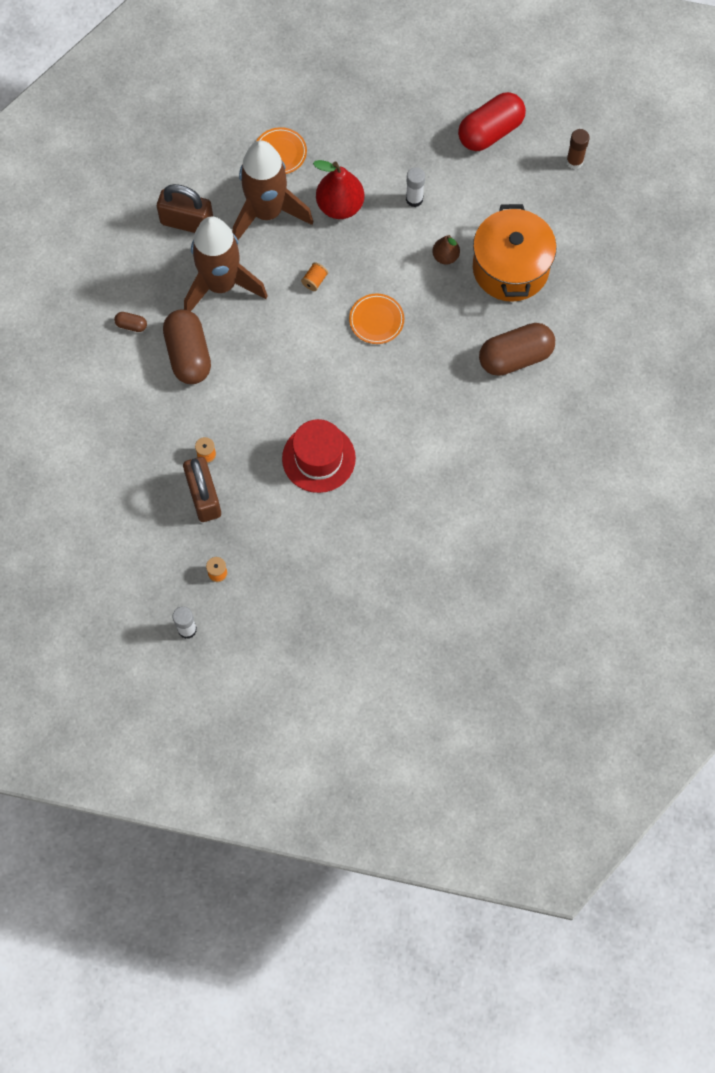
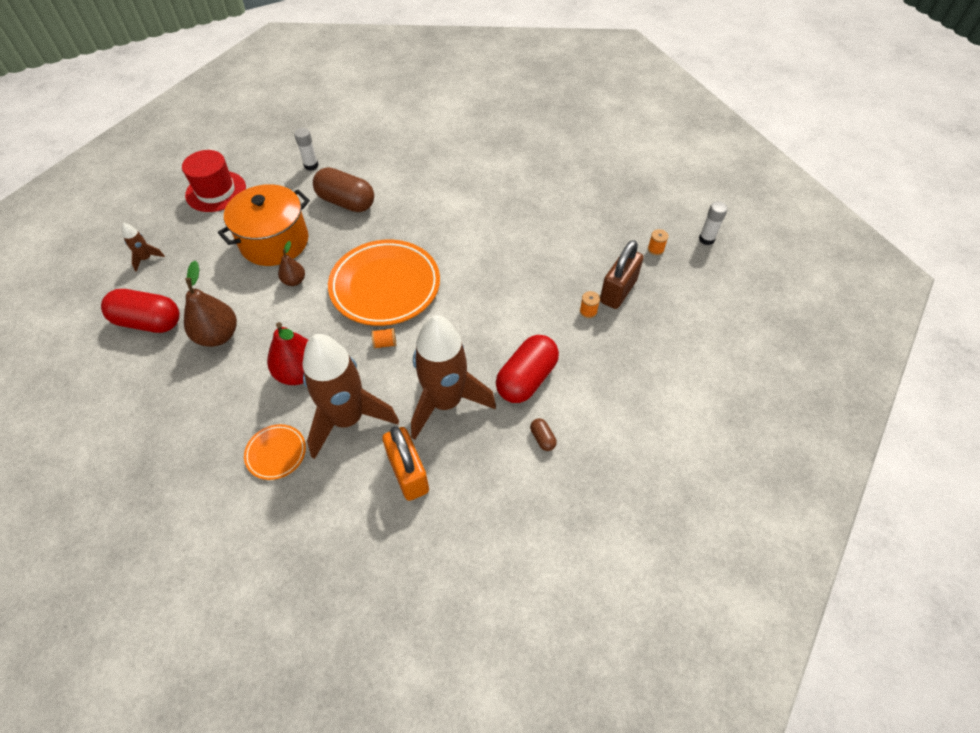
camera: 130 degrees left, 15 degrees down
brown padlock [157,184,213,233] -> orange padlock [382,426,429,501]
brown capsule [163,309,211,384] -> red capsule [496,335,559,403]
red hat [282,419,356,493] -> red hat moved to [182,150,246,212]
orange plate [349,294,404,344] -> orange plate [328,240,440,326], size x2.16
white glue stick [406,167,425,207] -> white glue stick moved to [294,128,318,171]
brown glue stick [566,129,590,169] -> brown rocket [122,223,165,272]
none -> brown pear [184,260,237,347]

